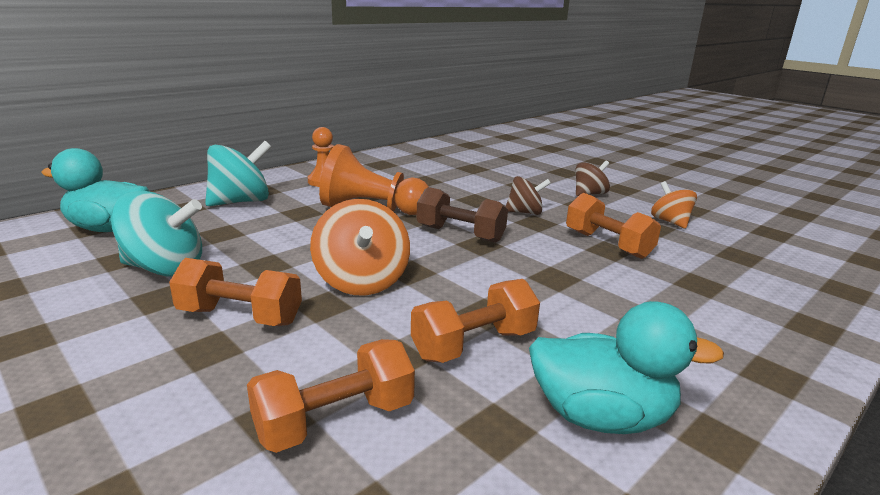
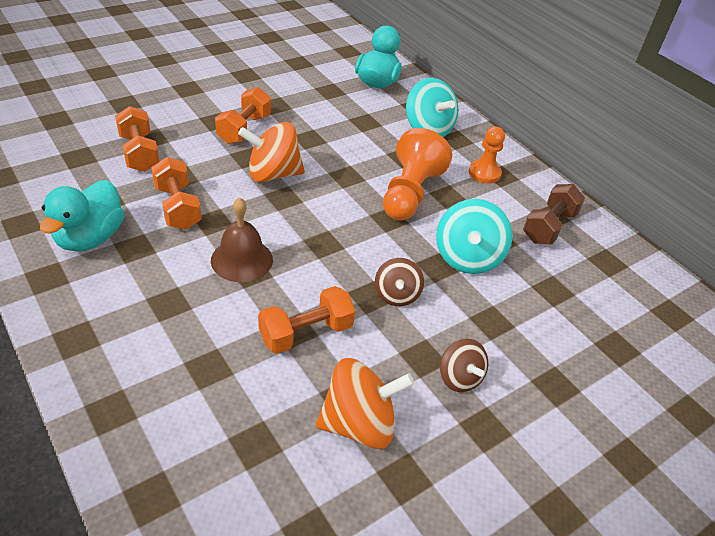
camera: 95 degrees right, 20 degrees up
turquoise spinning top [111,191,202,276] -> turquoise spinning top moved to [436,199,512,274]
brown dumbbell [417,187,508,243] -> brown dumbbell moved to [523,184,585,244]
orange spinning top [651,181,697,229] -> orange spinning top [316,358,414,449], size x1.62
none -> brown bell [211,197,273,282]

